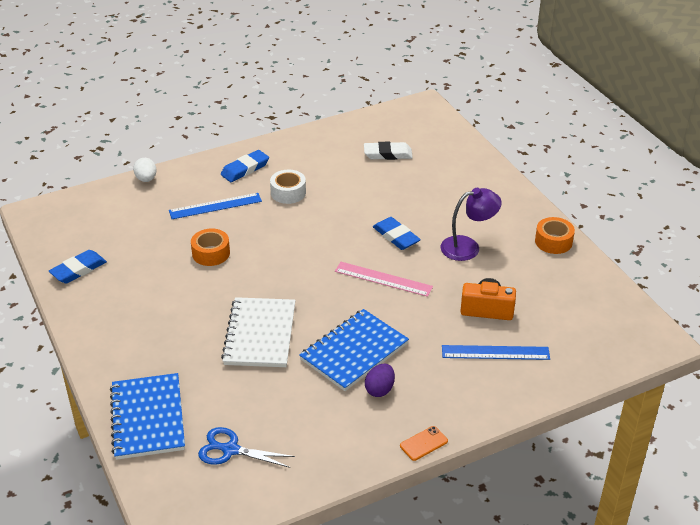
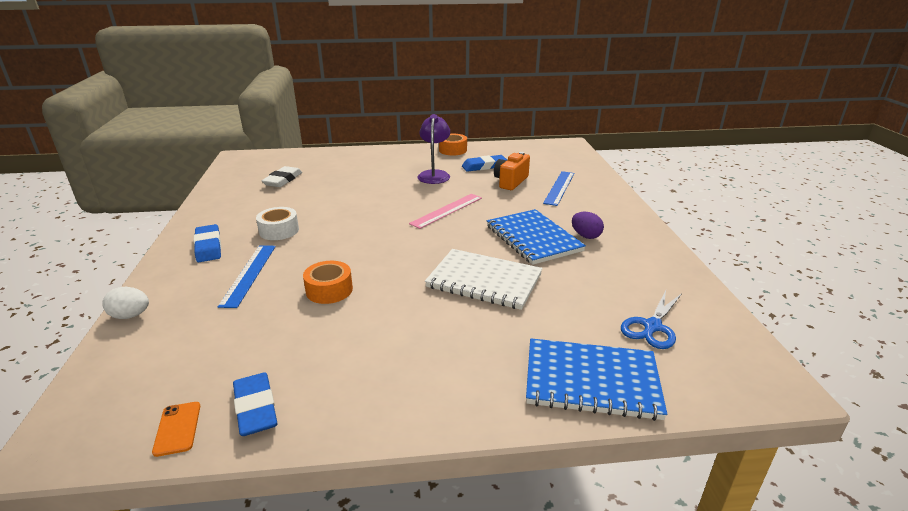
camera: 70 degrees left, 10 degrees down
blue eraser [373,217,421,250] -> blue eraser moved to [462,155,507,172]
orange phone [400,426,448,461] -> orange phone moved to [152,402,200,457]

